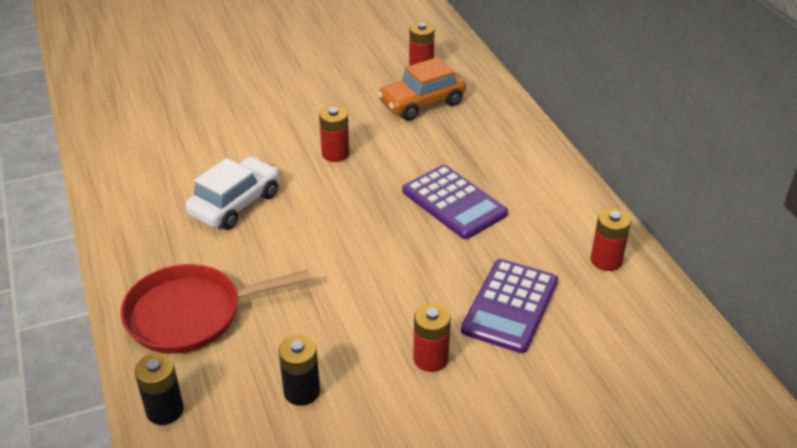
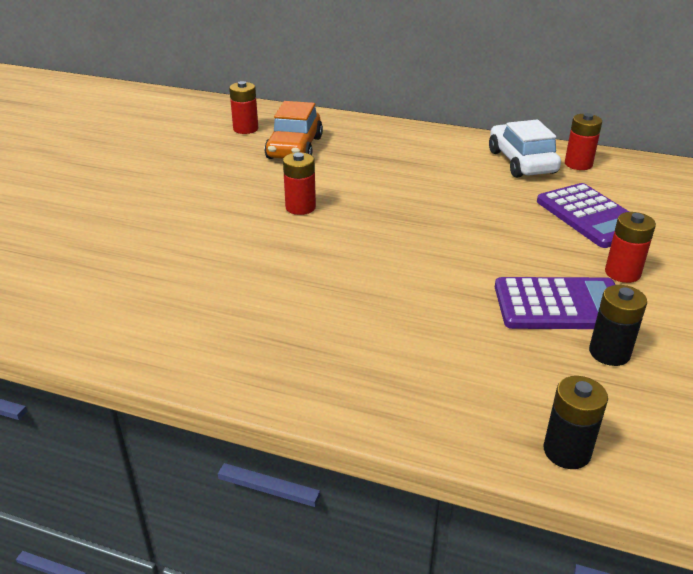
camera: 50 degrees left, 5 degrees down
red pan [120,264,311,354] -> none
white car [185,157,279,230] -> white car moved to [489,120,561,178]
purple calculator [402,165,508,239] -> purple calculator moved to [495,277,615,329]

